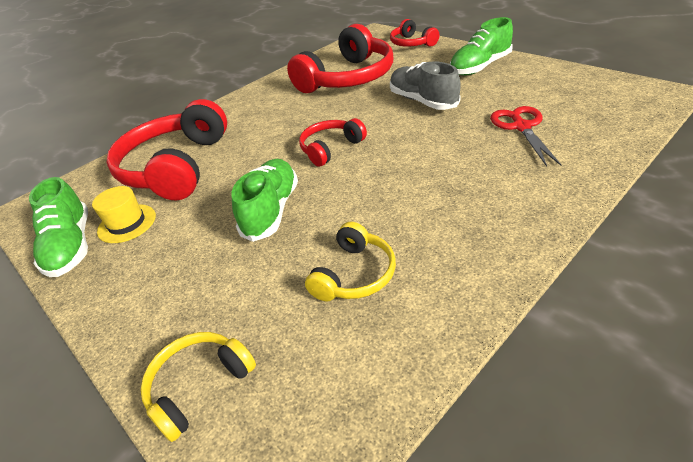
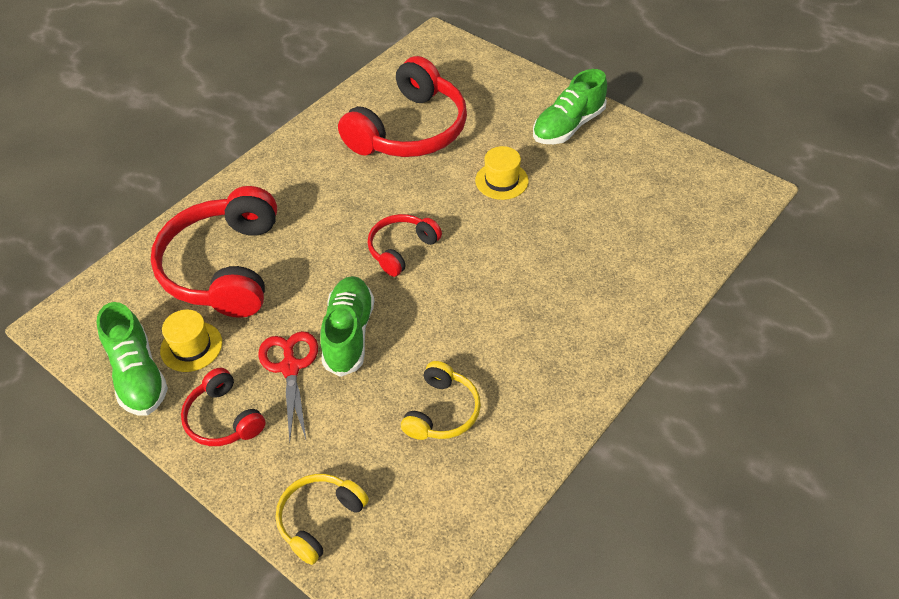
camera: 10 degrees left, 10 degrees up
red headphones [390,19,439,47] -> red headphones moved to [181,368,266,446]
grey shoe [390,61,461,110] -> yellow hat [475,146,529,200]
red scissors [490,106,561,167] -> red scissors moved to [258,331,318,442]

